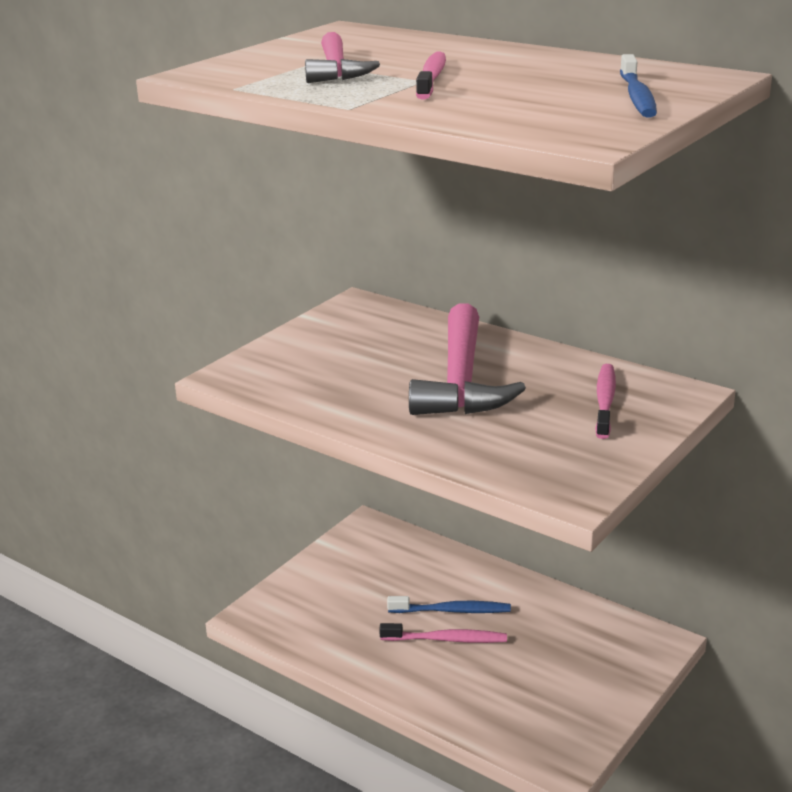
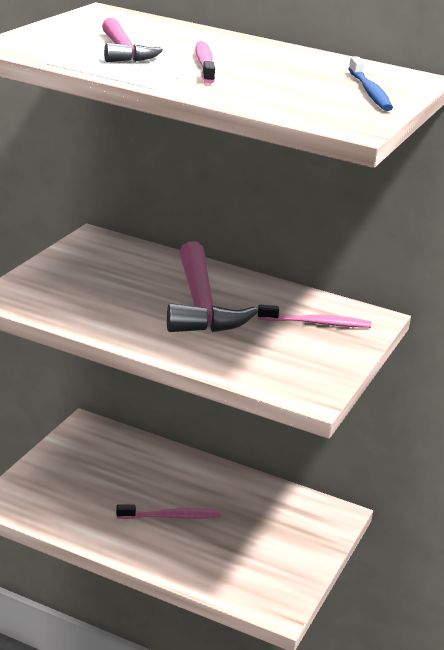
camera: 15 degrees left, 0 degrees up
blue toothbrush [387,596,511,613] -> none
pink toothbrush [595,364,616,439] -> pink toothbrush turned 90 degrees clockwise [258,305,371,328]

